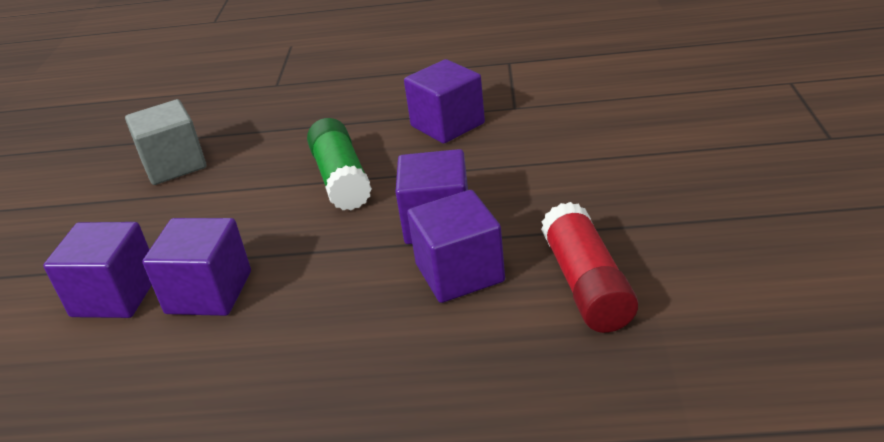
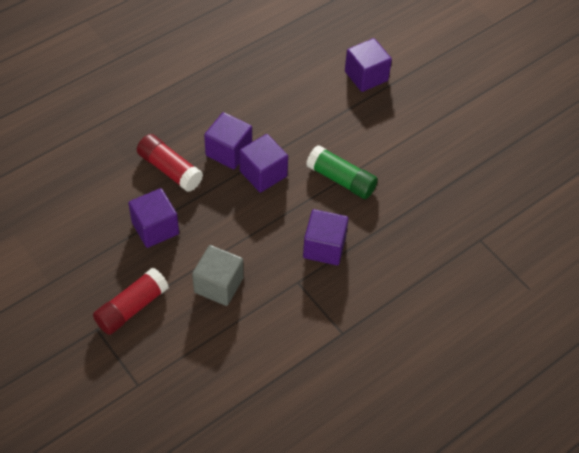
camera: 135 degrees right, 20 degrees up
grey cube [125,99,206,185] -> grey cube moved to [192,245,244,306]
purple cube [142,218,251,316] -> purple cube moved to [128,188,179,248]
none -> red glue stick [93,268,169,335]

